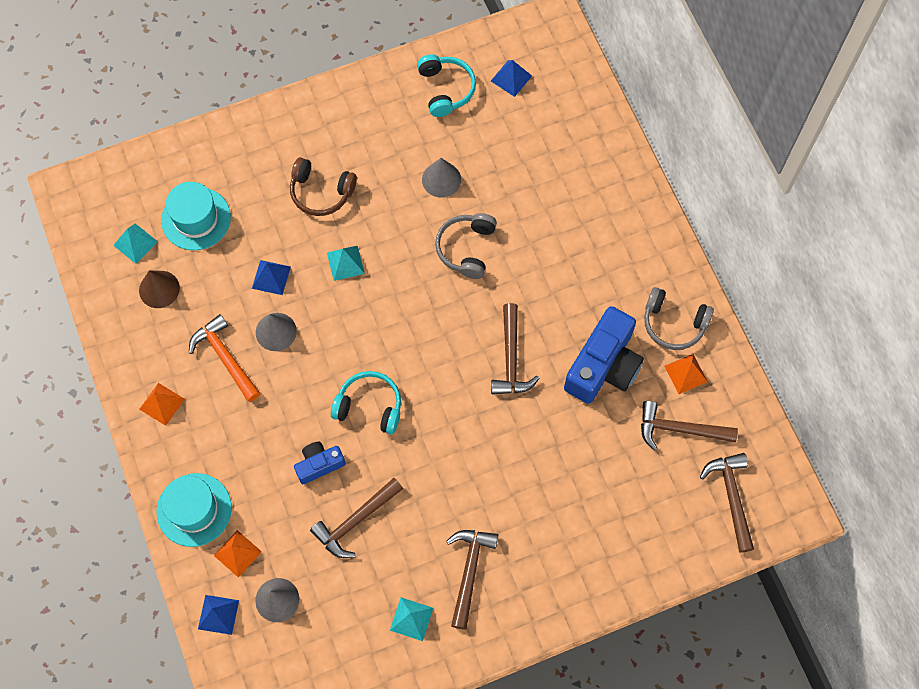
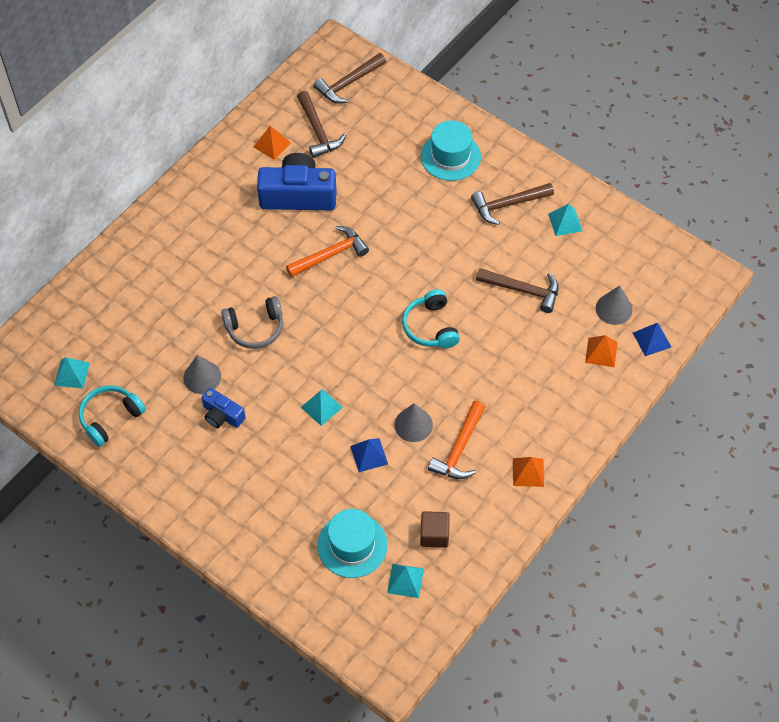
camera: 120 degrees left, 10 degrees down
brown cone [139,270,180,308] -> brown cube [420,511,450,548]
turquoise hat [157,473,232,547] -> turquoise hat moved to [421,120,481,181]
brown headphones [290,157,357,216] -> none
blue camera [294,442,346,484] -> blue camera moved to [202,388,246,428]
blue pyramid [491,60,532,97] -> turquoise pyramid [54,357,90,388]
brown hammer [491,303,540,395] -> orange hammer [286,226,369,277]
grey headphones [644,287,714,350] -> none

